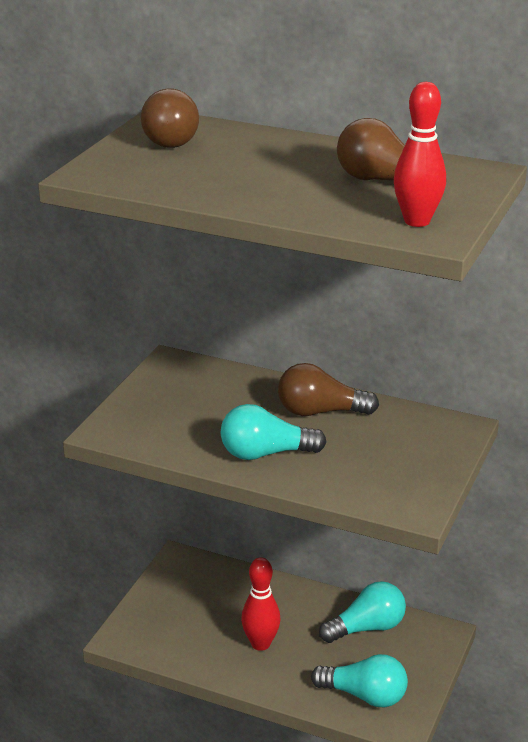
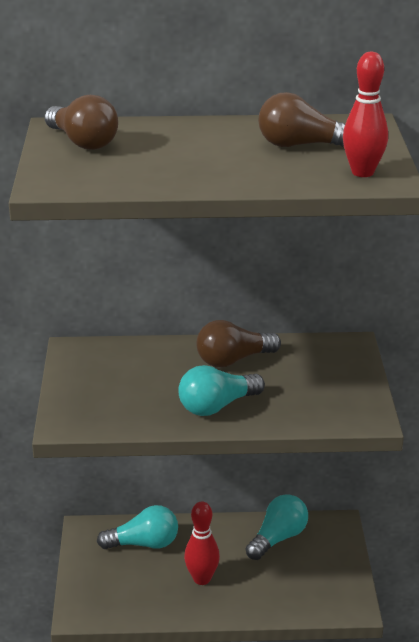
camera: 25 degrees left, 0 degrees up
turquoise light bulb [311,654,408,707] -> turquoise light bulb moved to [97,505,178,549]

